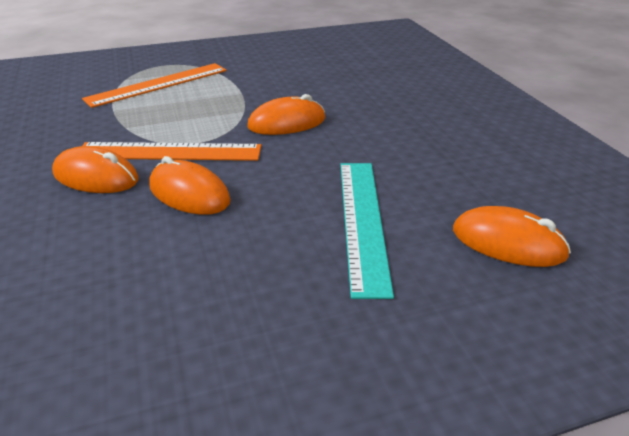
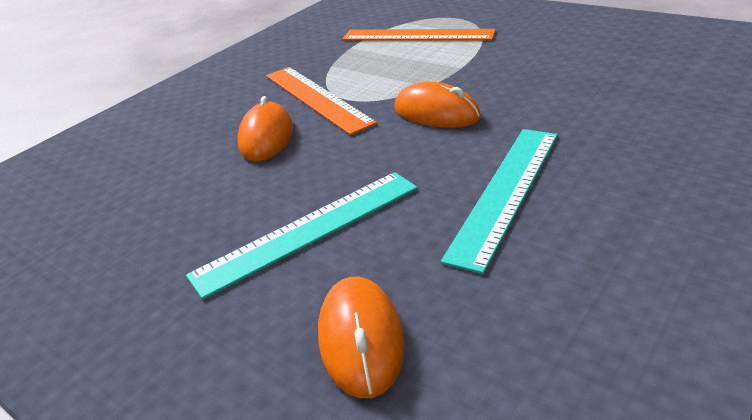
camera: 60 degrees right, 0 degrees up
orange mouse [52,146,139,193] -> none
none -> turquoise ruler [441,129,558,274]

